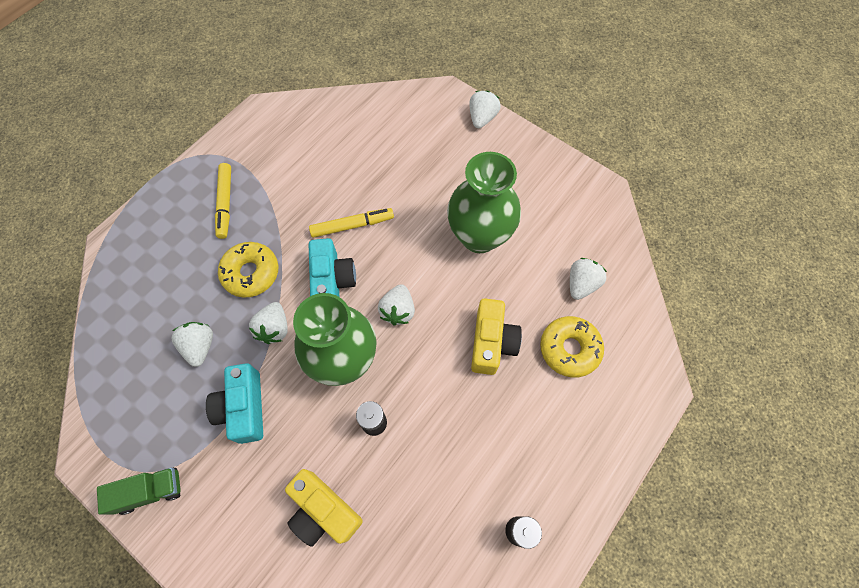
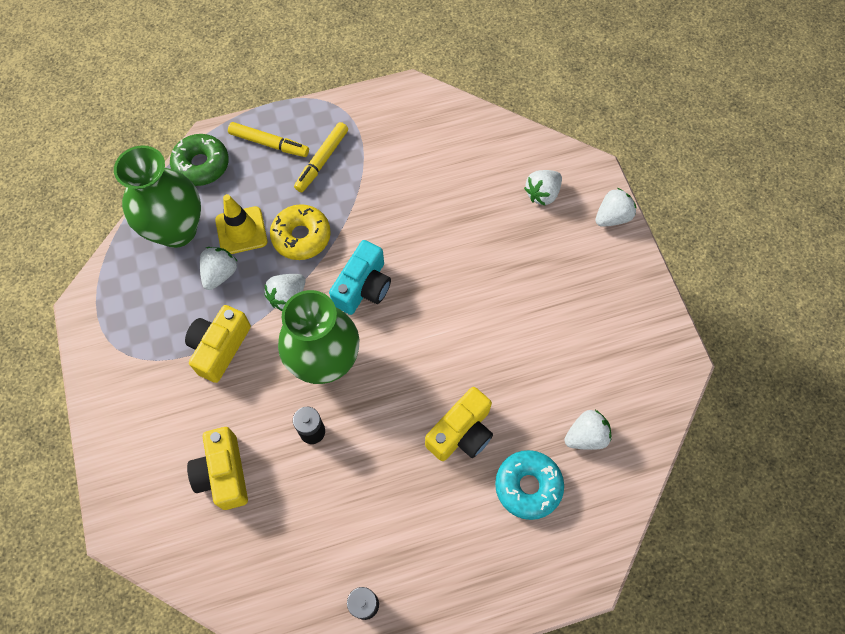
camera: 35 degrees right, 0 degrees up
green truck [97,468,181,515] -> none
turquoise camera [206,363,263,444] -> yellow camera [185,305,251,383]
yellow marker [309,208,394,238] -> yellow marker moved to [228,122,309,157]
white strawberry [378,284,415,325] -> white strawberry moved to [524,170,562,206]
green vase [447,152,521,253] -> green vase moved to [114,146,201,248]
yellow donut [540,316,604,378] -> turquoise donut [495,450,564,520]
none -> green donut [170,134,229,186]
none -> yellow traffic cone [215,194,267,254]

